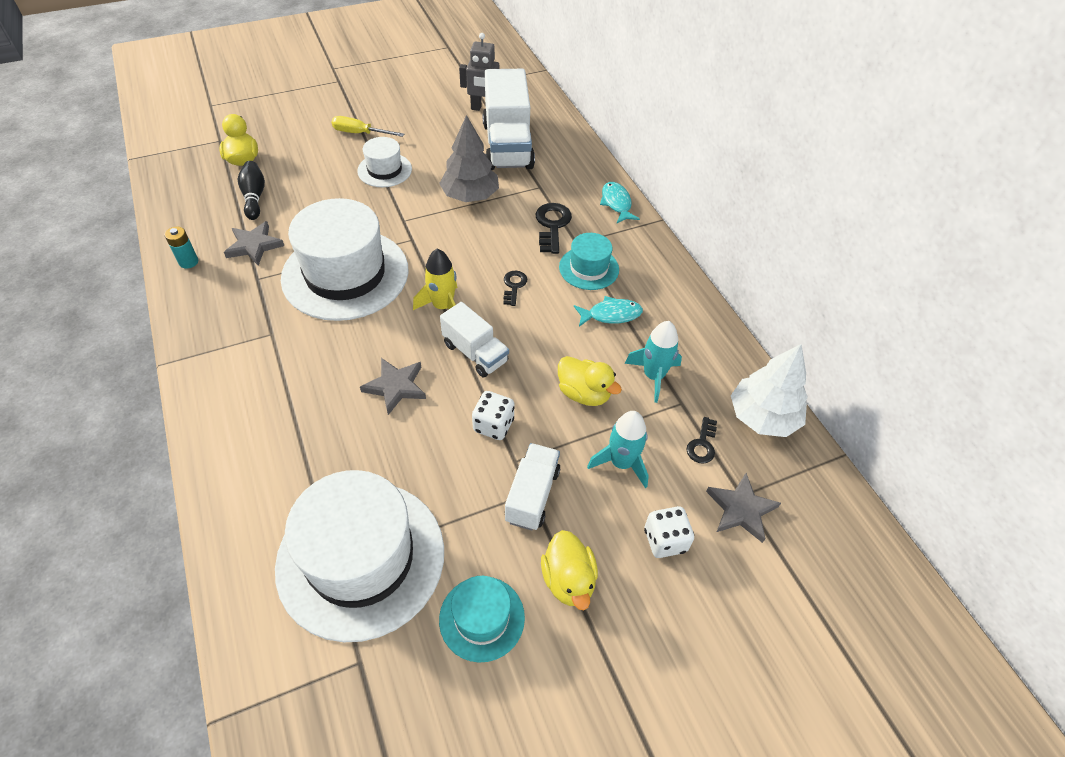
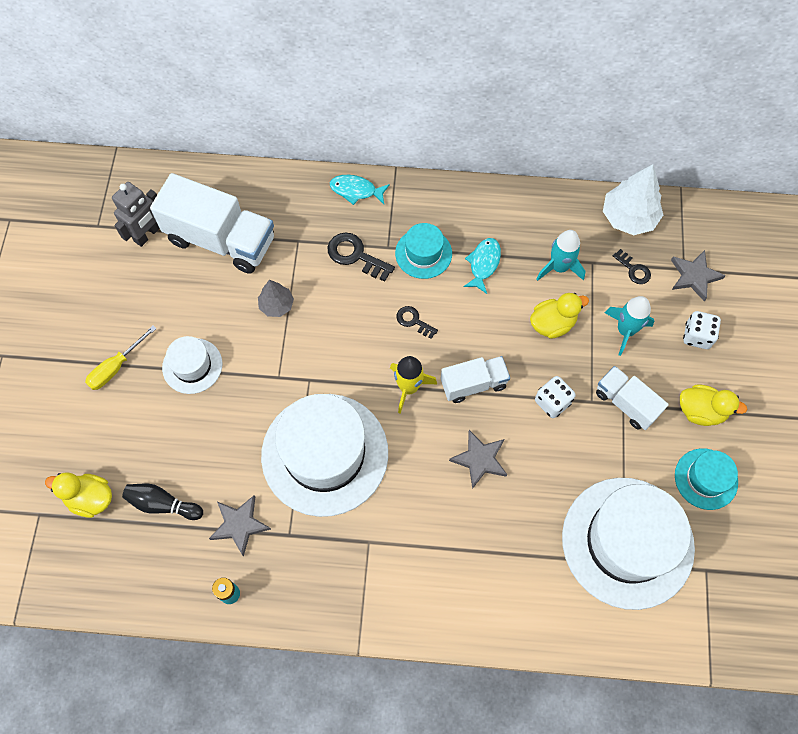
camera: 60 degrees left, 15 degrees up
grey tree [439,115,499,202] -> grey tree [258,280,294,317], size x0.58

